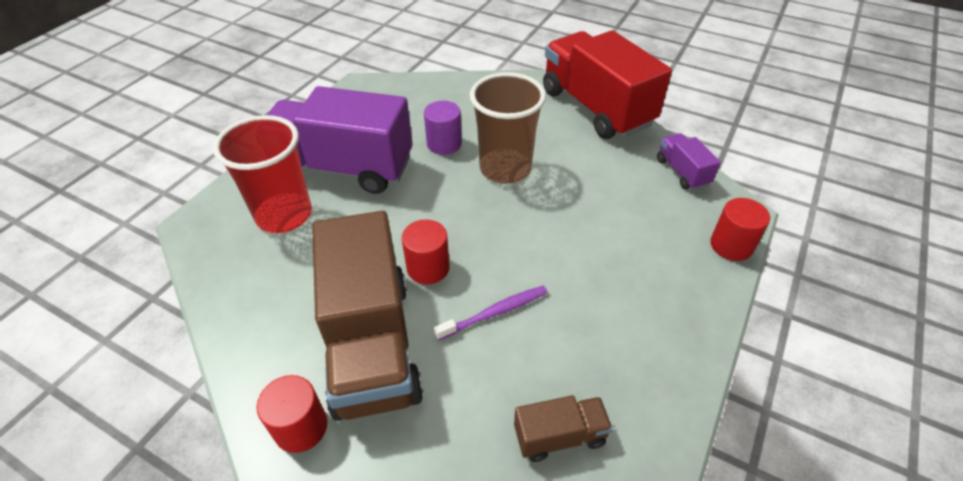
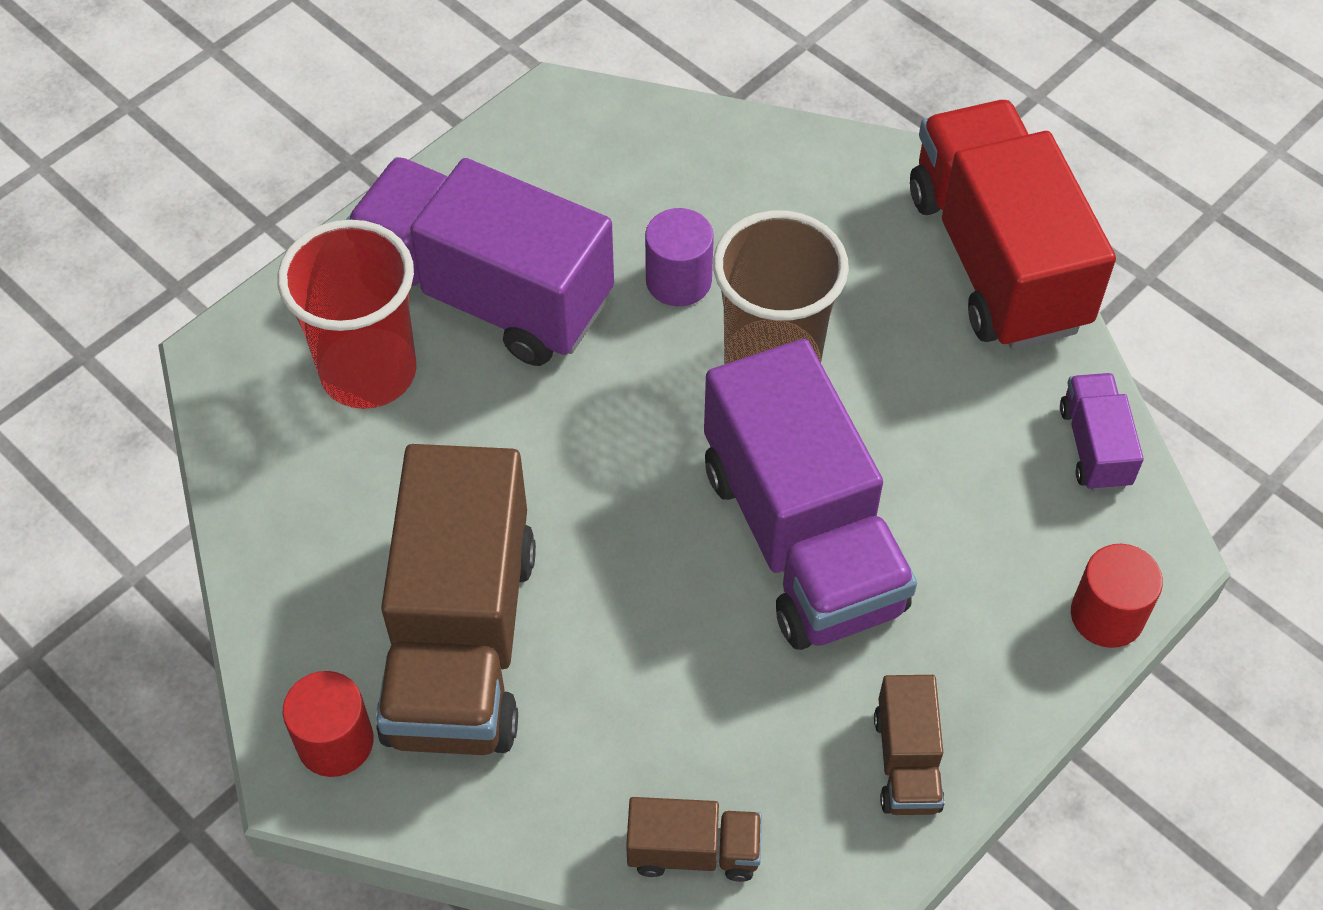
camera: 15 degrees right, 10 degrees up
red cylinder [402,220,450,284] -> none
purple toothbrush [434,286,548,341] -> none
none -> purple truck [704,339,917,650]
none -> brown truck [874,675,945,815]

